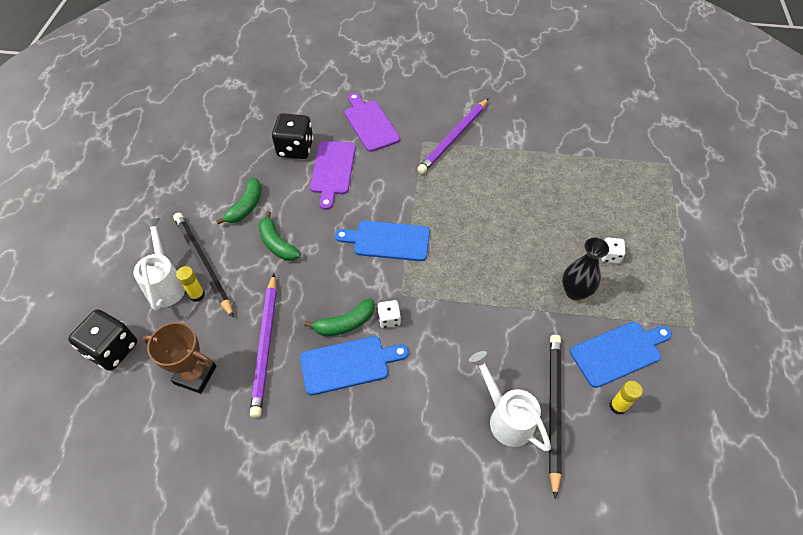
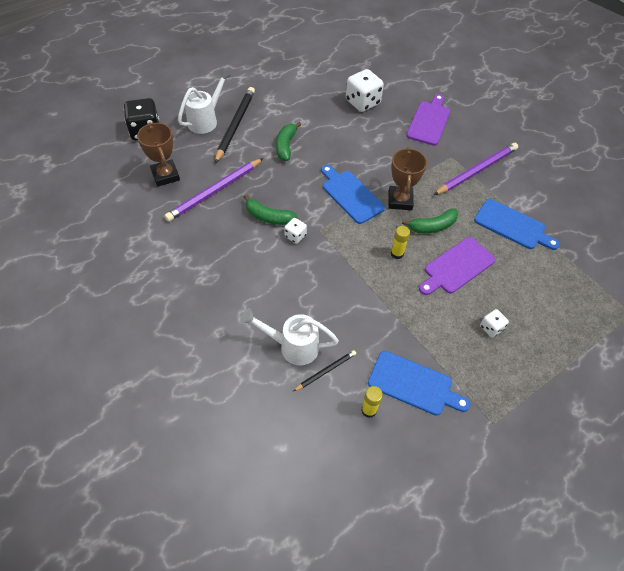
camera: 45 degrees right, 0 degrees up
yellow glue stick [176,266,205,302] -> yellow glue stick moved to [391,226,410,259]
green banana [216,177,262,224] -> green banana moved to [402,208,458,233]
black dice [272,113,313,159] -> white dice [346,69,384,112]
blue cutting board [300,336,409,395] -> blue cutting board moved to [474,199,560,250]
purple cutting board [310,141,356,210] -> purple cutting board moved to [419,237,496,295]
purple pencil [417,98,489,174] -> purple pencil turned 150 degrees clockwise [434,143,518,195]
white watering can [469,351,551,451] -> white watering can turned 90 degrees counterclockwise [240,308,339,365]
black pencil [549,335,562,500] -> black pencil [293,350,356,391], size x0.52
black vase [562,238,609,300] -> none
none -> brown trophy [388,147,427,210]

